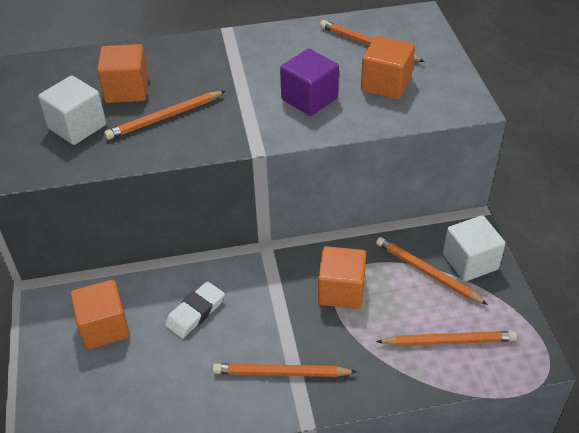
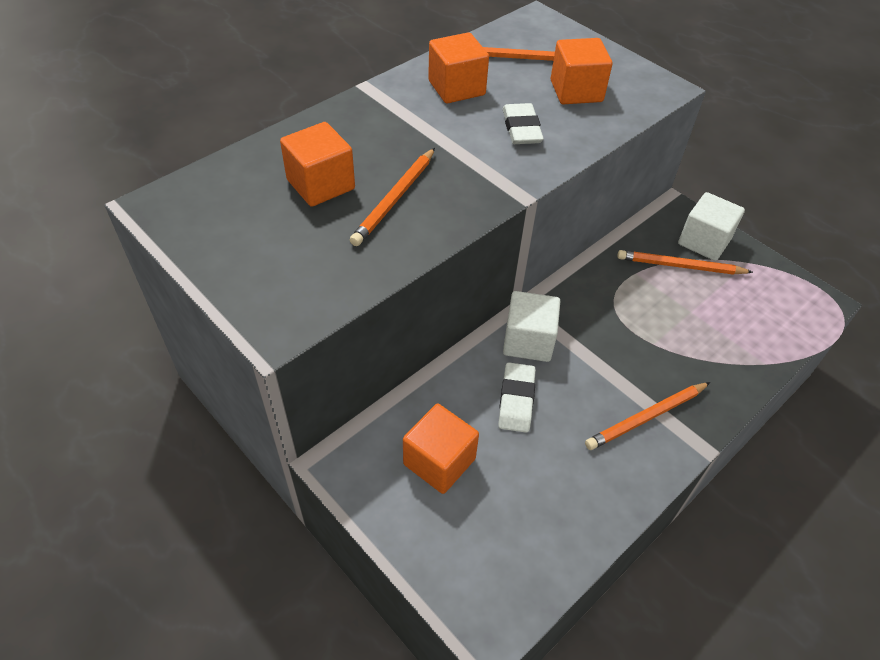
camera: 35 degrees left, 5 degrees up
white cube [38,76,106,145] -> white cube moved to [503,291,560,362]
purple cube [280,49,339,116] -> white eraser [503,103,544,144]
orange cube [318,246,366,309] -> orange cube moved to [428,32,489,104]
orange pencil [376,331,517,346] -> none

